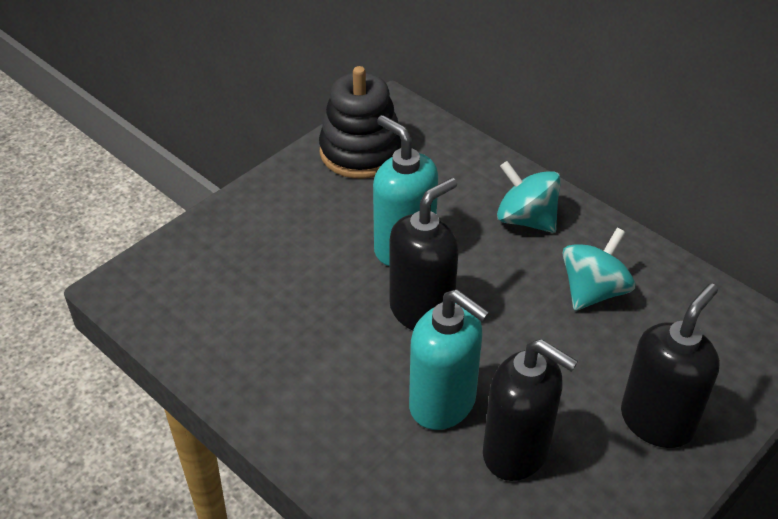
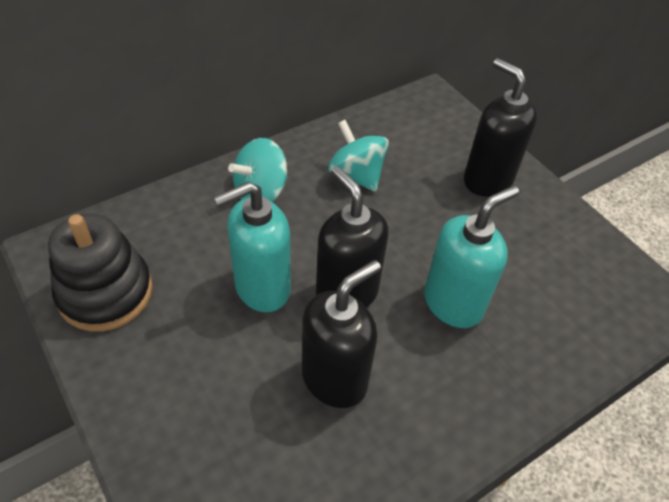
camera: 80 degrees left, 5 degrees up
black soap dispenser [483,339,578,481] -> black soap dispenser moved to [302,260,381,408]

